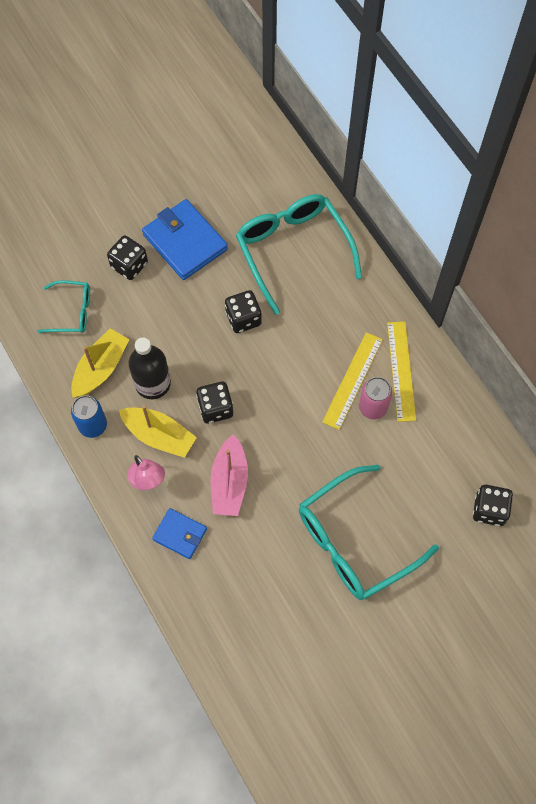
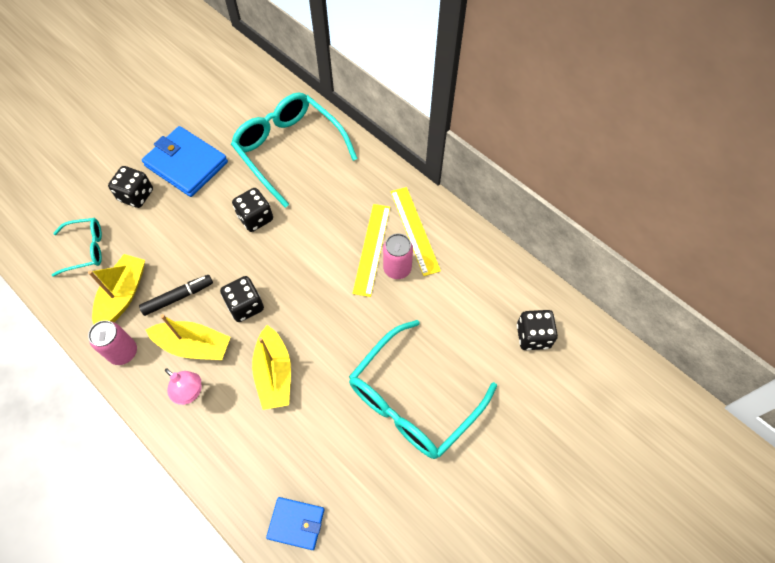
camera: 15 degrees left, 5 degrees down
blue can [71,395,107,438] -> pink can [88,320,137,365]
black bottle [129,338,171,399] -> black marker [139,275,213,316]
blue wallet [152,508,207,559] -> blue wallet moved to [266,497,324,550]
pink boat [211,434,248,516] -> yellow boat [252,325,291,410]

